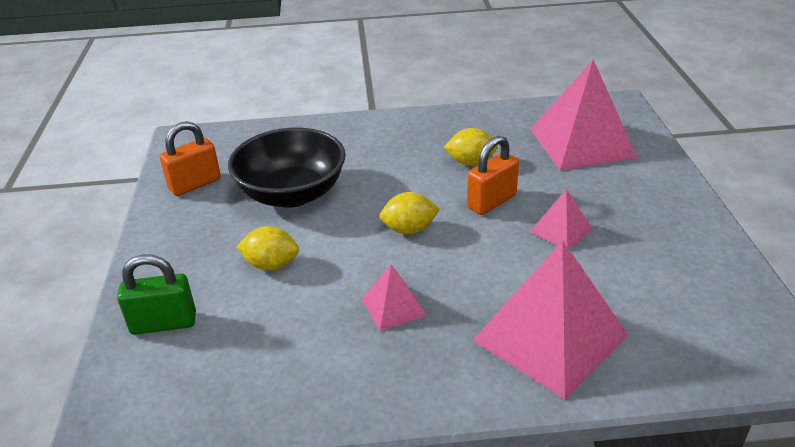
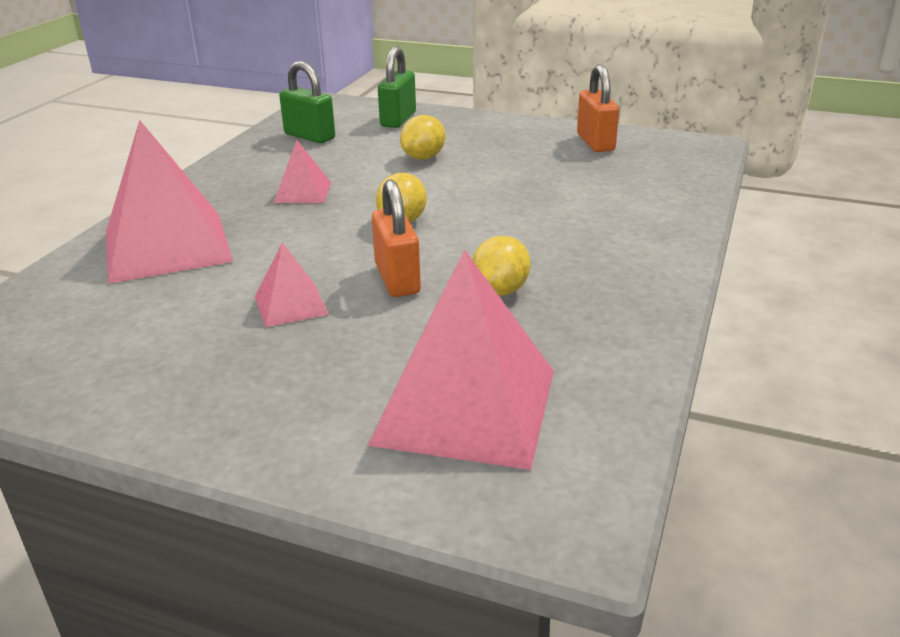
camera: 115 degrees right, 5 degrees down
black bowl [228,128,346,208] -> none
none -> green padlock [279,61,335,143]

